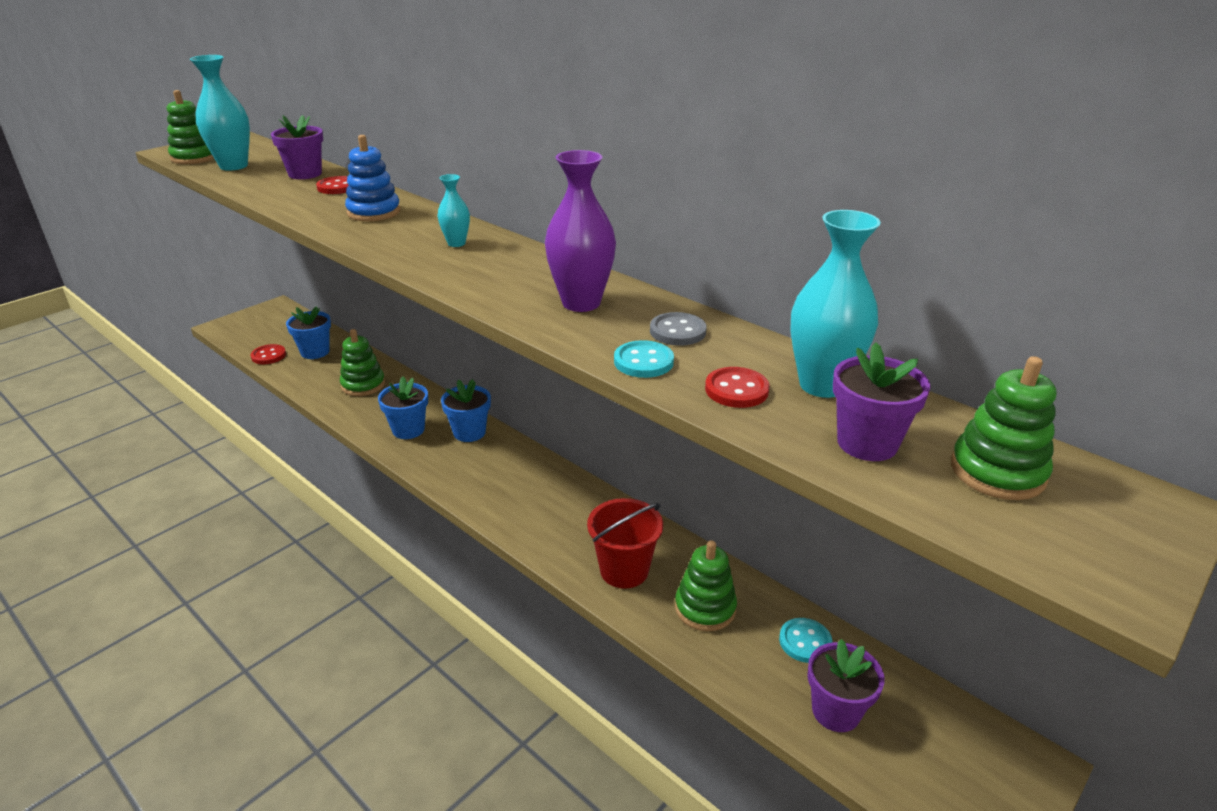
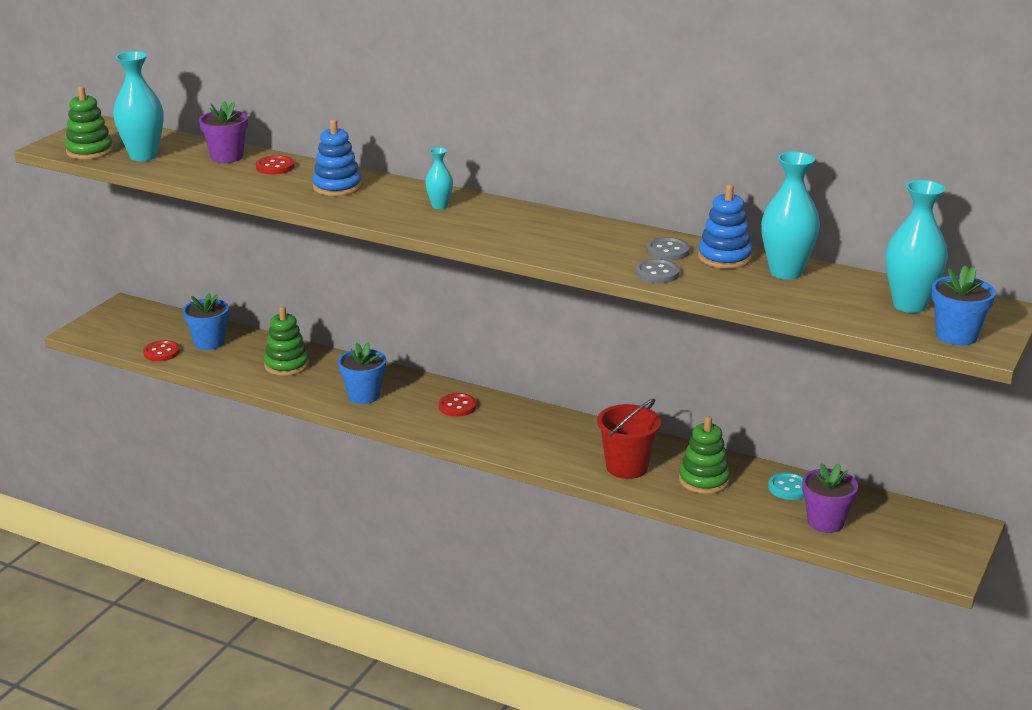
camera: 15 degrees left, 5 degrees down
blue flower pot [441,379,491,442] -> blue flower pot moved to [931,265,996,346]
purple vase [545,150,616,312] -> none
turquoise button [614,340,674,378] -> grey button [635,259,680,283]
red button [705,367,770,408] -> red button moved to [439,393,477,417]
purple flower pot [833,342,931,461] -> none
green stacking toy [951,356,1056,500] -> turquoise vase [886,180,948,313]
none -> blue stacking toy [698,184,753,269]

